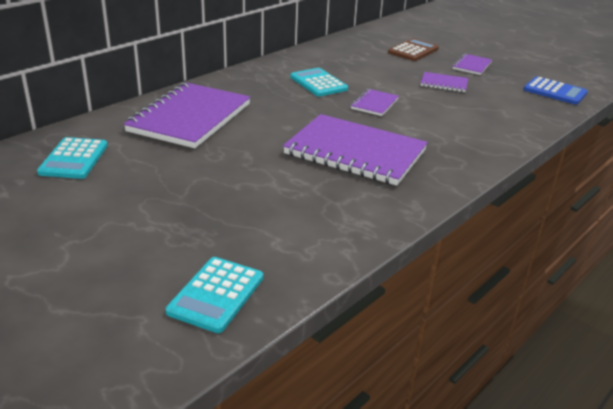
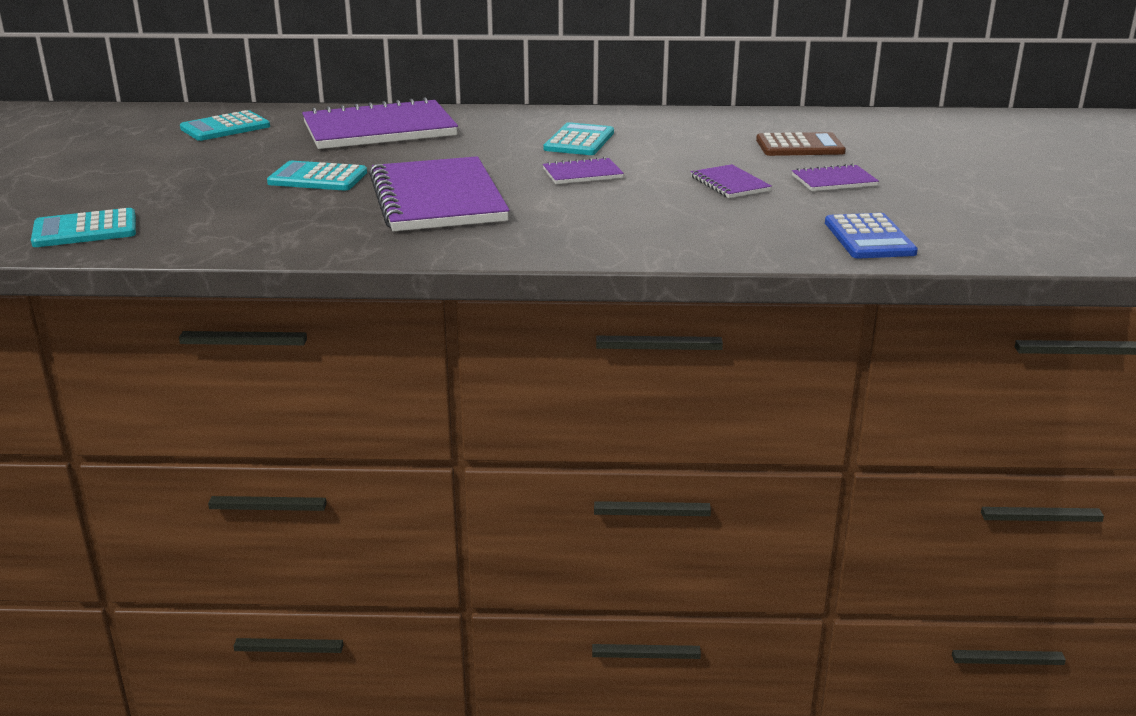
camera: 50 degrees right, 5 degrees down
none -> turquoise calculator [267,161,367,191]

